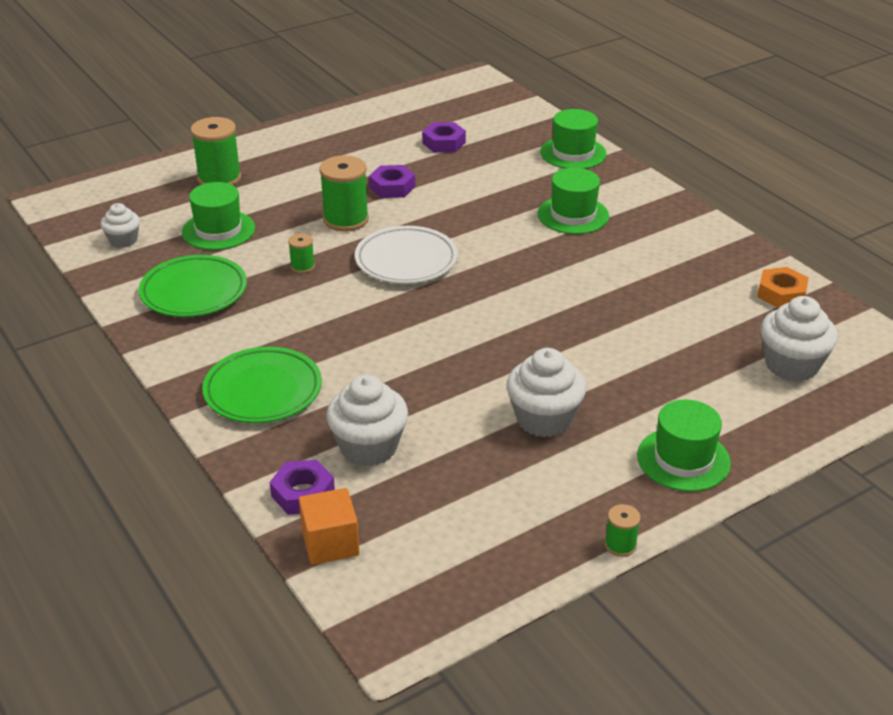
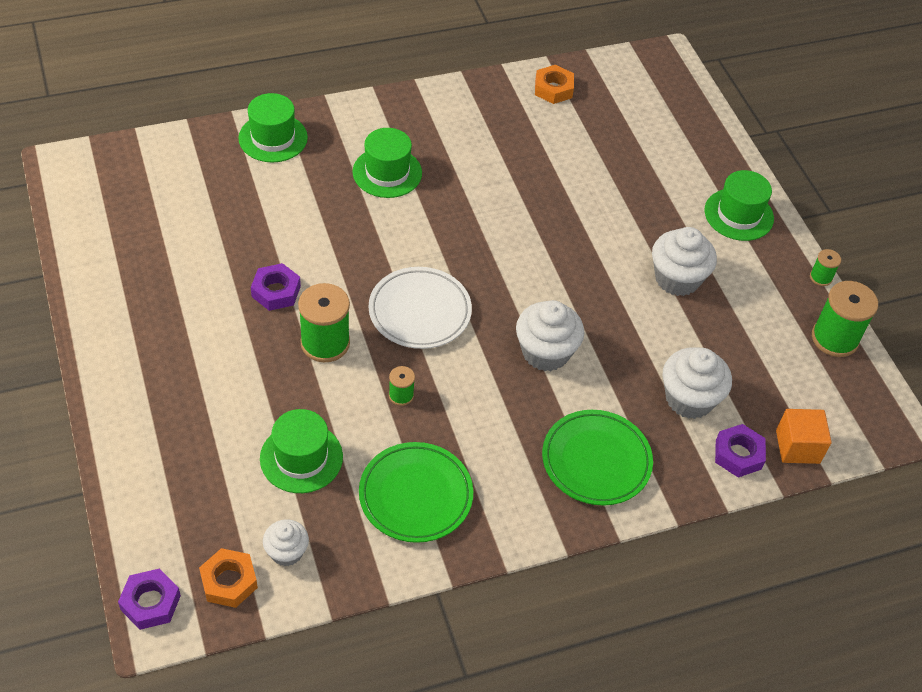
camera: 80 degrees left, 15 degrees up
green spool [190,117,241,186] -> green spool moved to [812,281,878,357]
purple nut [422,122,466,152] -> purple nut moved to [118,568,181,630]
white cupcake [760,296,838,382] -> white cupcake moved to [516,300,584,371]
none -> orange nut [199,548,258,608]

